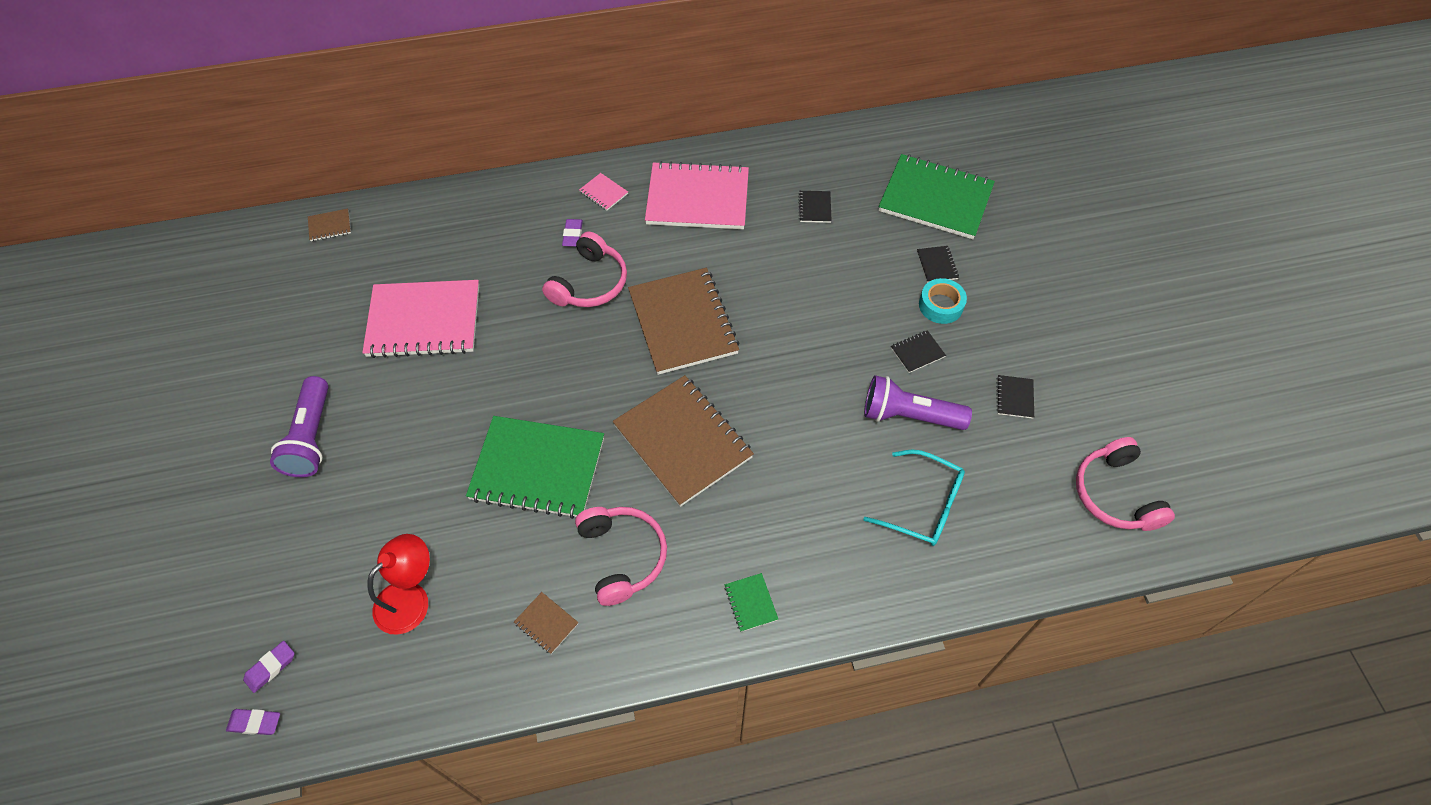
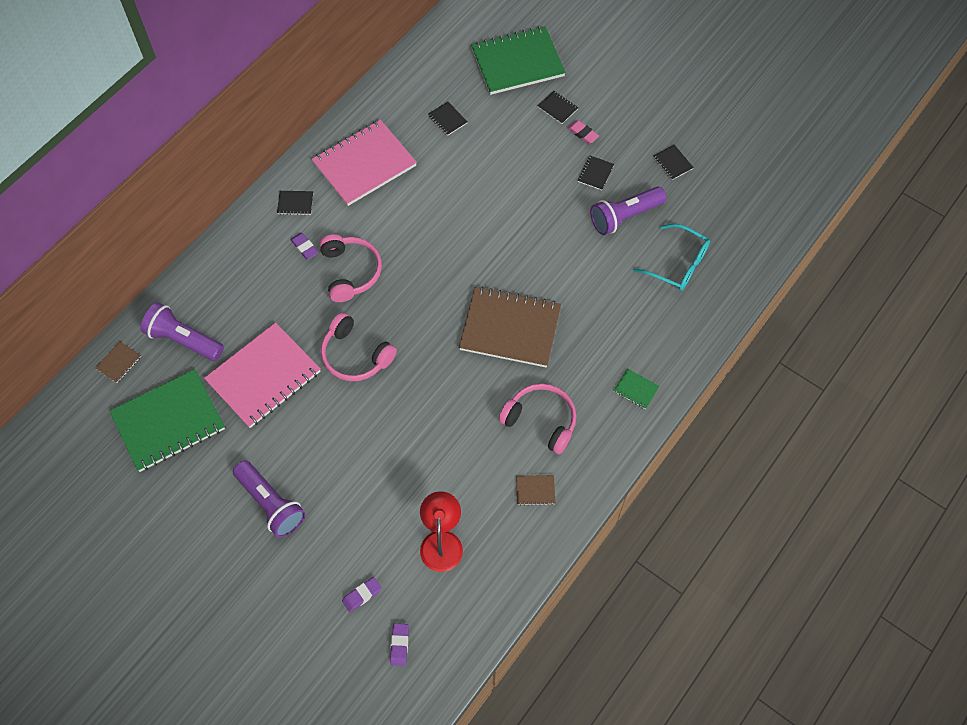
camera: 40 degrees left, 5 degrees up
purple eraser [226,709,280,735] -> purple eraser moved to [342,577,382,612]
green notebook [466,416,604,519] -> green notebook moved to [110,369,225,472]
pink notebook [579,173,628,210] -> black notebook [277,191,313,215]
brown notebook [628,268,739,375] -> none
turquoise glasses [863,449,965,546] -> turquoise glasses turned 45 degrees clockwise [633,224,710,291]
turquoise tape [919,278,967,324] -> pink eraser [568,120,599,144]
pink headphones [1076,437,1175,531] -> pink headphones moved to [321,312,397,381]
none -> purple flashlight [141,302,224,361]

